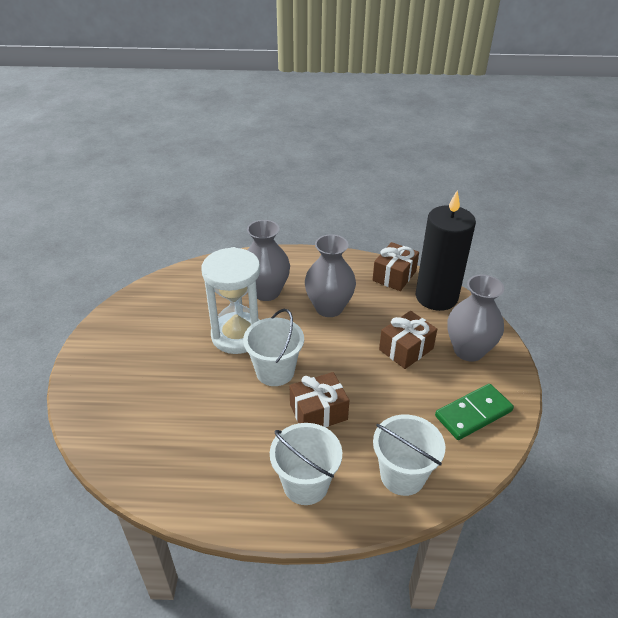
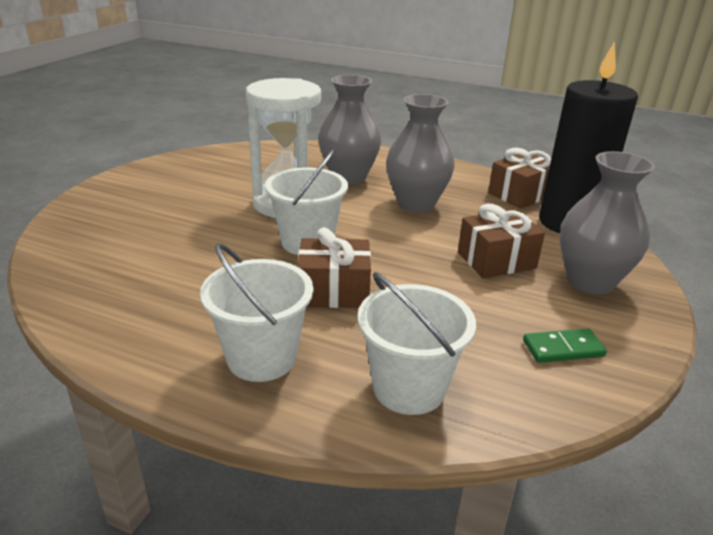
camera: 20 degrees right, 10 degrees down
green domino [435,384,514,440] -> green domino [523,328,607,363], size x0.63

